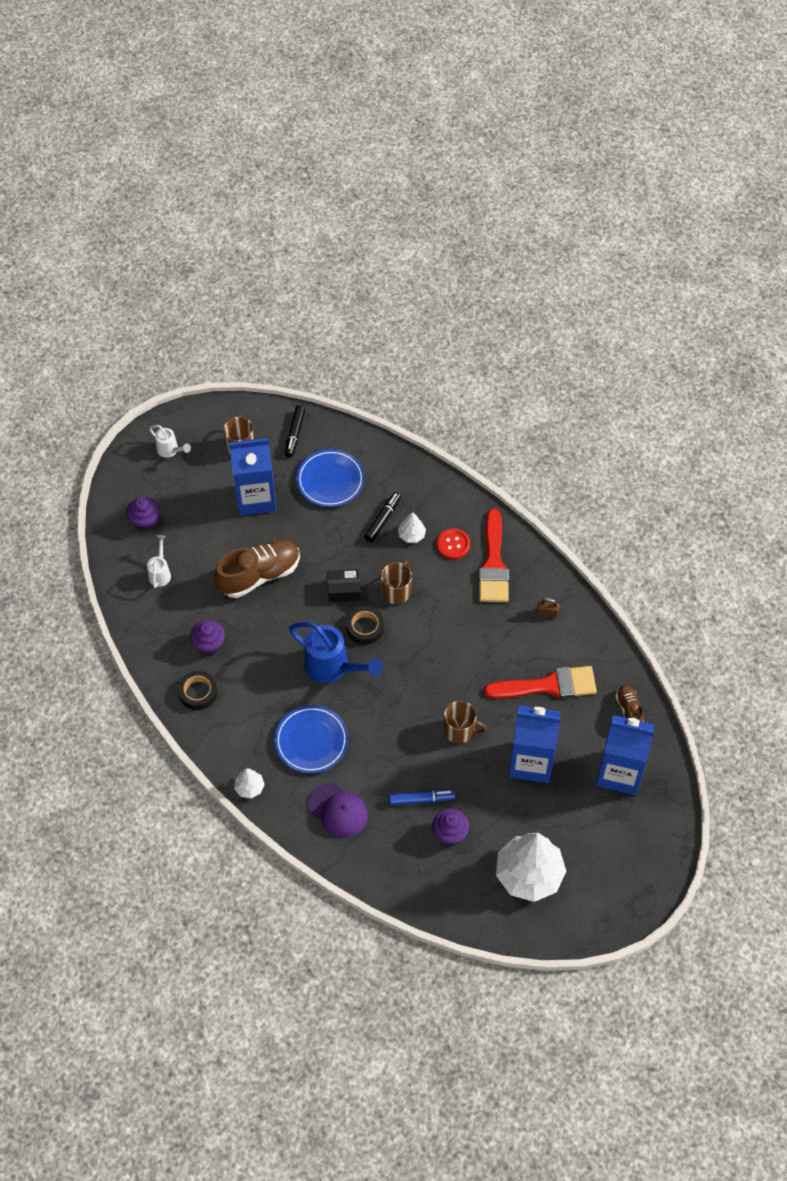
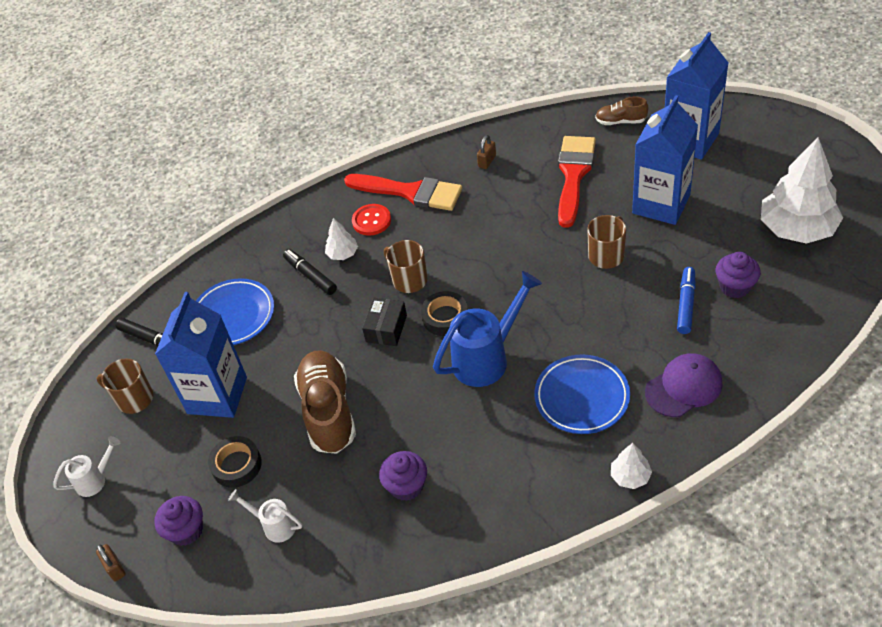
camera: 65 degrees left, 10 degrees down
black tape [178,671,218,710] -> black tape moved to [208,436,262,488]
none -> brown padlock [96,544,126,581]

